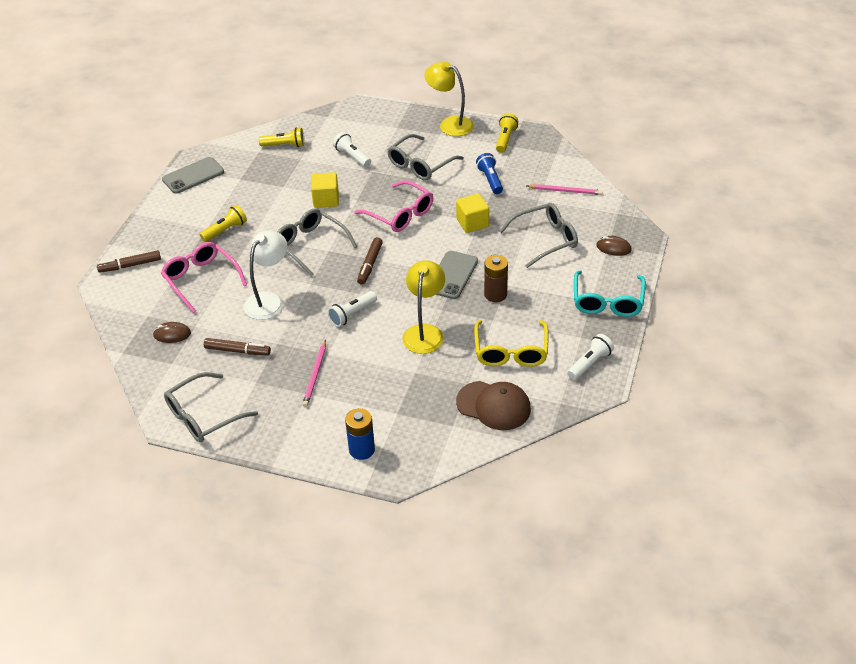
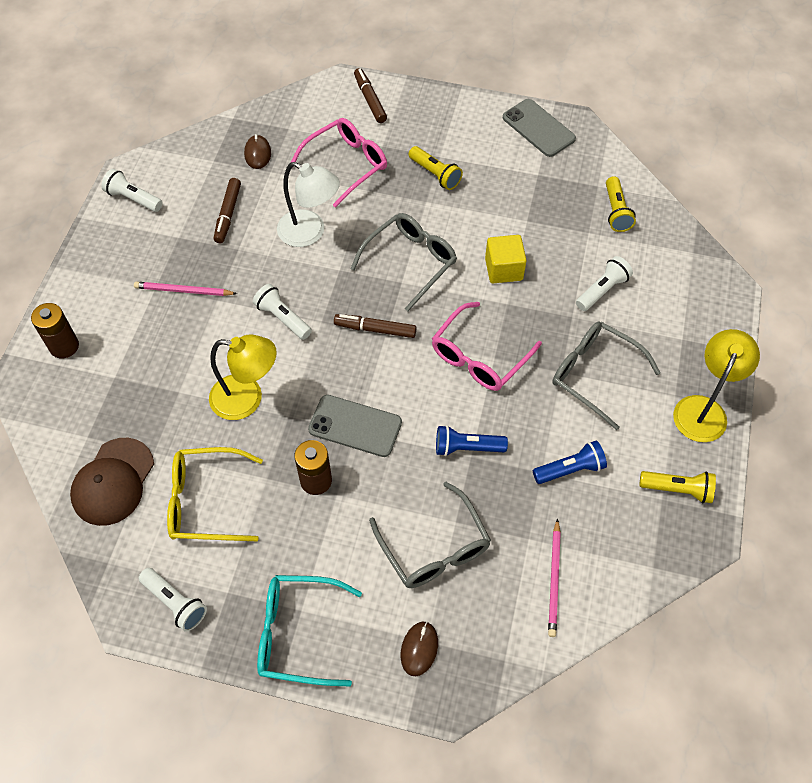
camera: 85 degrees right, 15 degrees up
grey glasses [164,372,258,442] -> white flashlight [101,169,162,212]
blue battery [345,408,375,460] -> brown battery [31,303,79,358]
yellow cube [456,193,489,233] -> blue flashlight [436,425,508,456]

